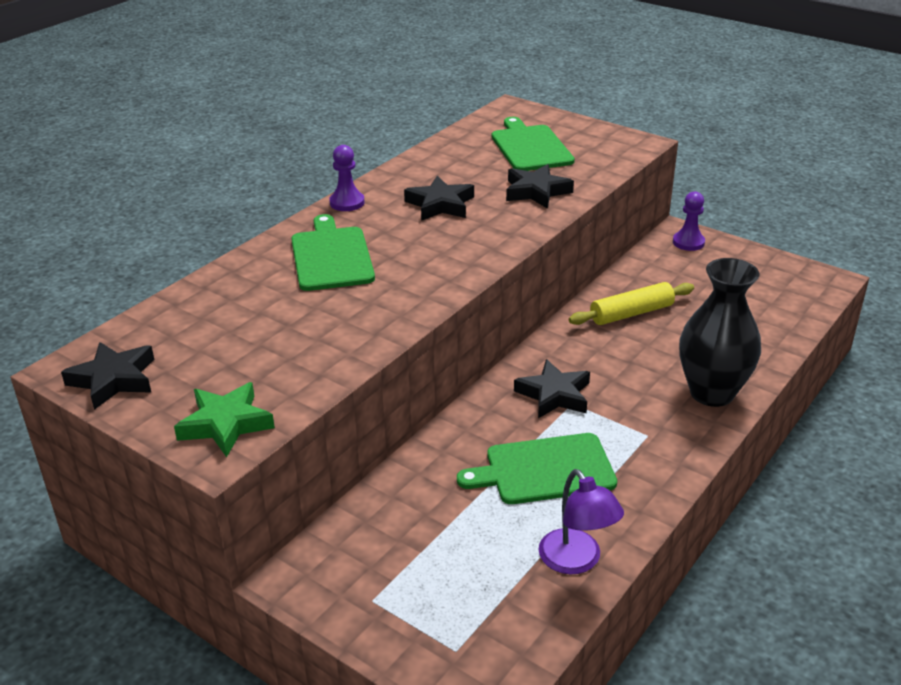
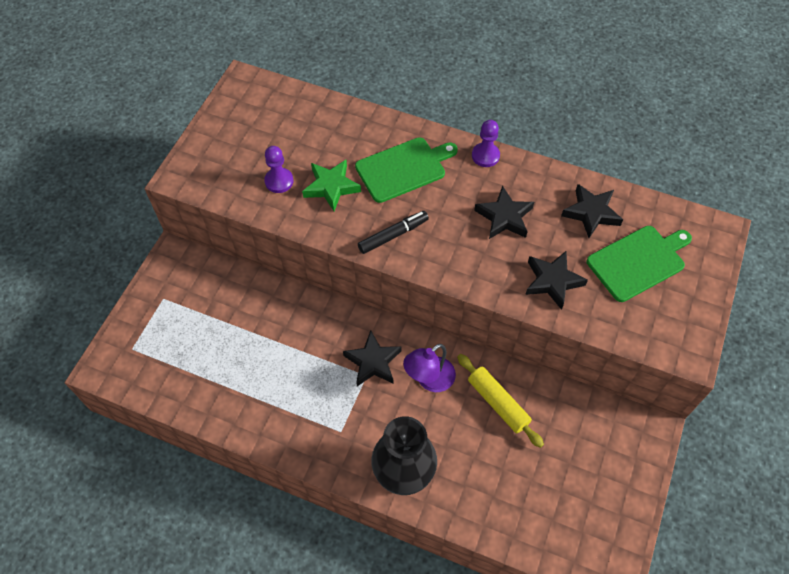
camera: 75 degrees right, 25 degrees up
black star [61,342,154,410] -> black star moved to [561,184,623,238]
green star [174,382,275,457] -> green star moved to [302,159,361,211]
green cutting board [457,433,617,504] -> none
purple lamp [538,469,624,575] -> purple lamp moved to [403,344,456,392]
purple pawn [673,191,705,251] -> purple pawn moved to [264,146,294,193]
none -> black marker [358,211,429,254]

